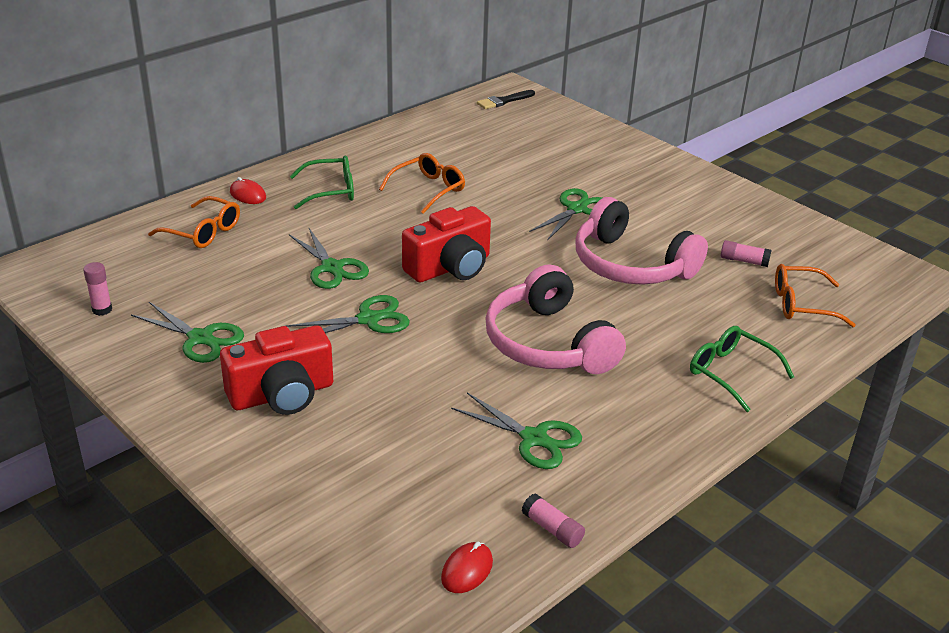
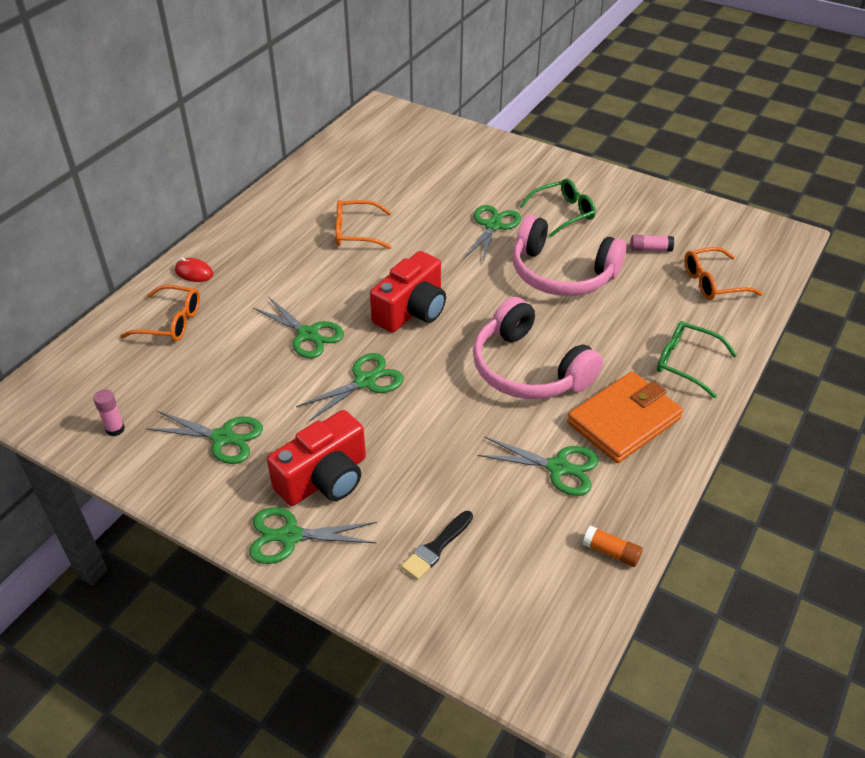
camera: 15 degrees left, 10 degrees up
green glasses [290,156,354,209] -> green glasses moved to [520,179,596,237]
orange glasses [379,153,465,214] -> orange glasses turned 120 degrees counterclockwise [336,200,392,249]
red mouse [441,542,493,593] -> none
black brush [477,90,535,109] -> black brush moved to [401,511,473,580]
pink glue stick [522,493,585,548] -> orange glue stick [583,526,643,567]
none -> green scissors [249,507,377,564]
none -> orange wallet [567,371,683,463]

